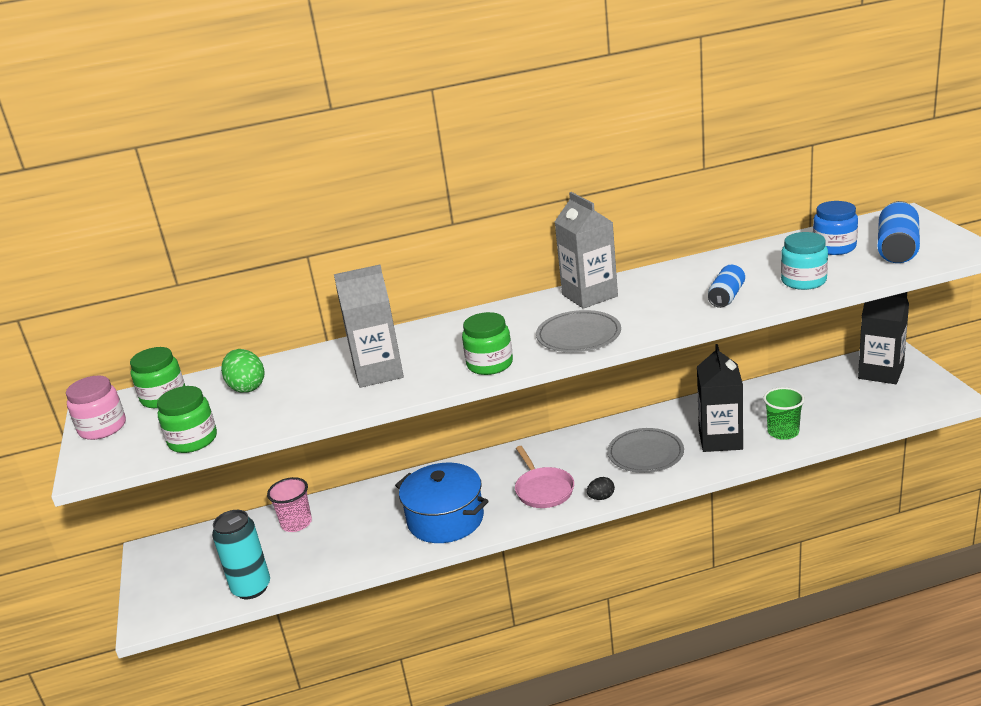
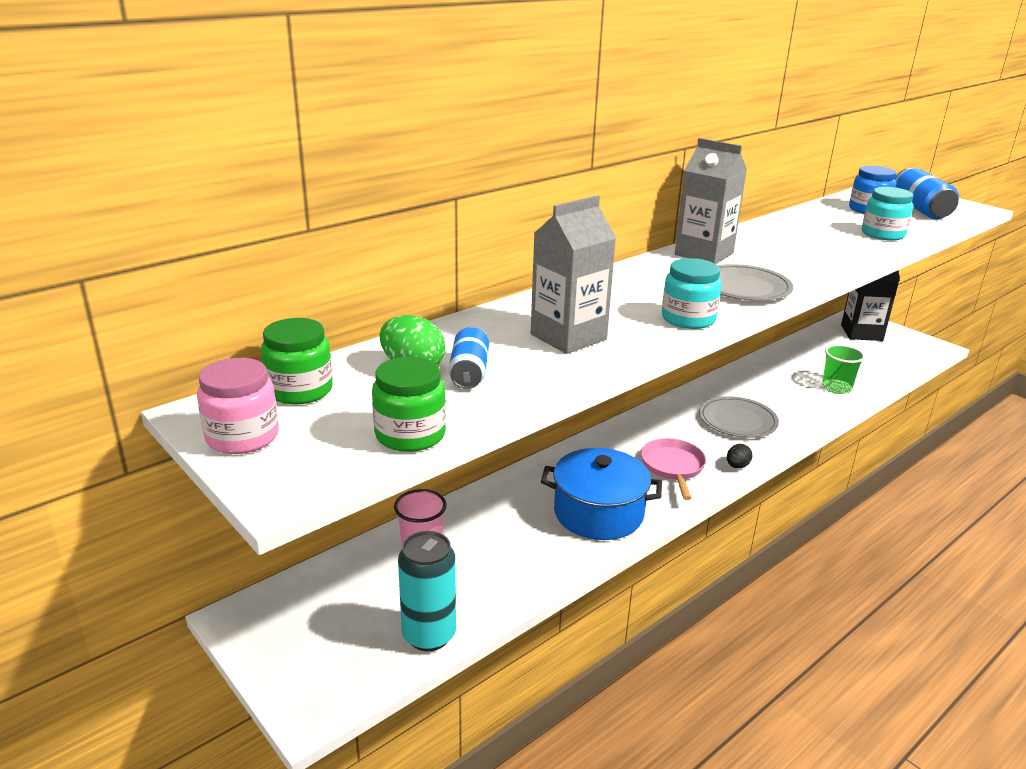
camera: 30 degrees left, 0 degrees up
green jar [462,312,513,375] -> turquoise jar [662,258,722,329]
pink pan [515,446,574,508] -> pink pan turned 135 degrees counterclockwise [641,438,706,500]
black carton [697,344,743,452] -> none
blue can [708,265,745,308] -> blue can moved to [448,327,489,389]

